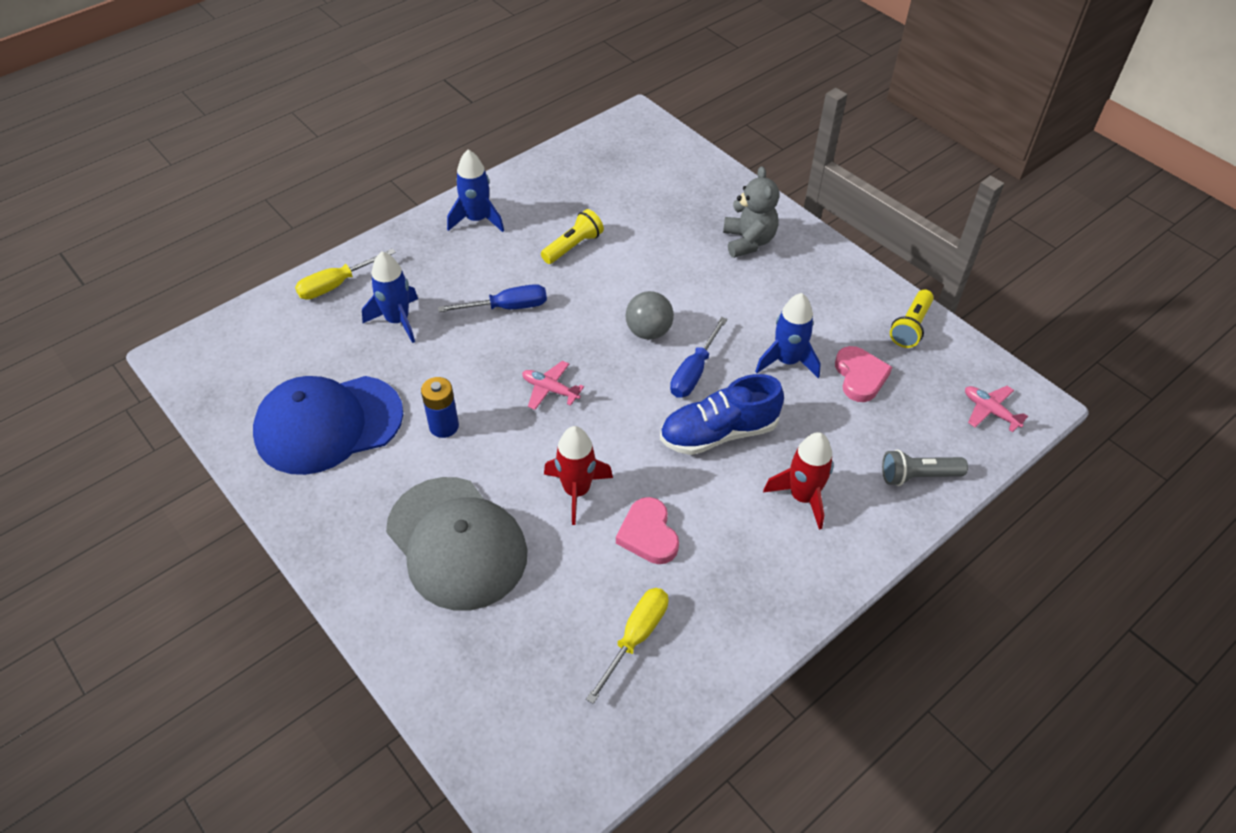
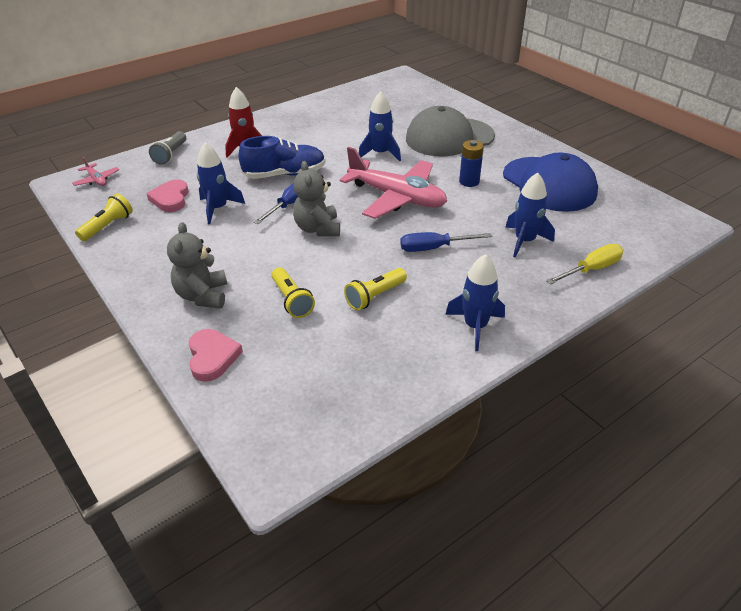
camera: 175 degrees left, 10 degrees down
blue cap [253,376,403,475] -> blue cap turned 75 degrees clockwise [503,152,598,212]
grey cap [386,477,528,611] -> grey cap turned 75 degrees counterclockwise [406,106,495,156]
pink plane [522,361,584,410] -> pink plane [340,147,447,219], size x2.35
red rocket [544,426,613,525] -> blue rocket [359,91,401,161]
yellow screwdriver [586,588,668,704] -> none
pink heart [616,497,679,564] -> pink heart moved to [189,329,243,382]
grey ball [625,291,674,340] -> grey teddy bear [293,161,340,236]
grey flashlight [882,449,968,486] -> grey flashlight turned 105 degrees clockwise [149,131,186,165]
none -> yellow flashlight [271,267,315,318]

